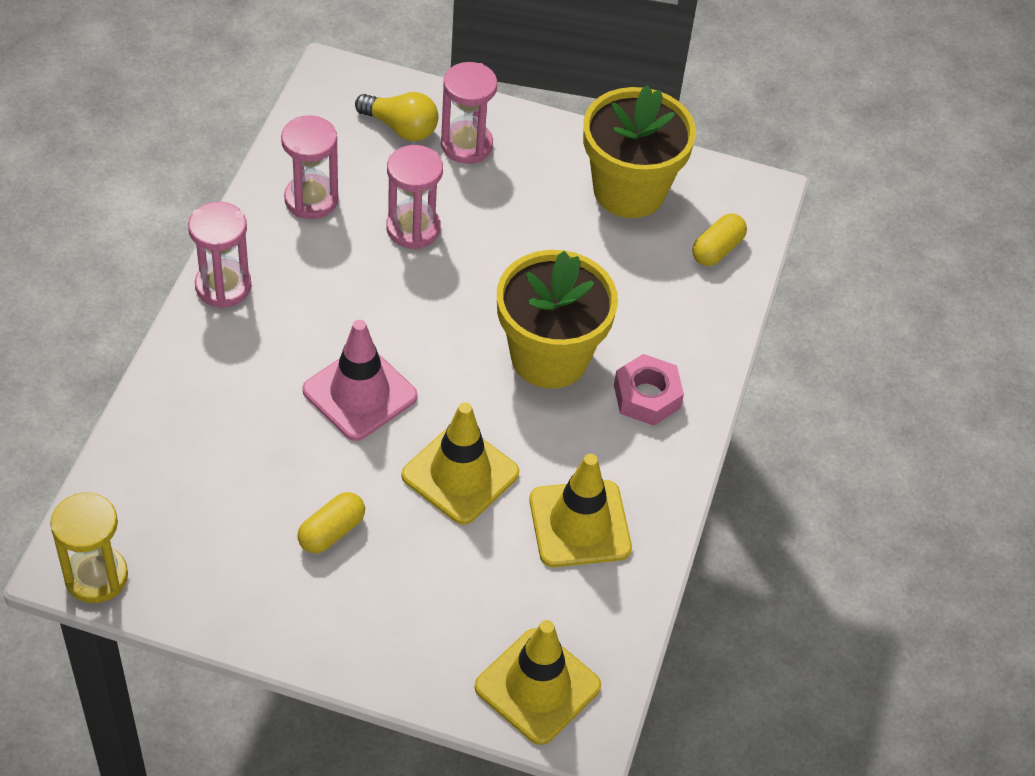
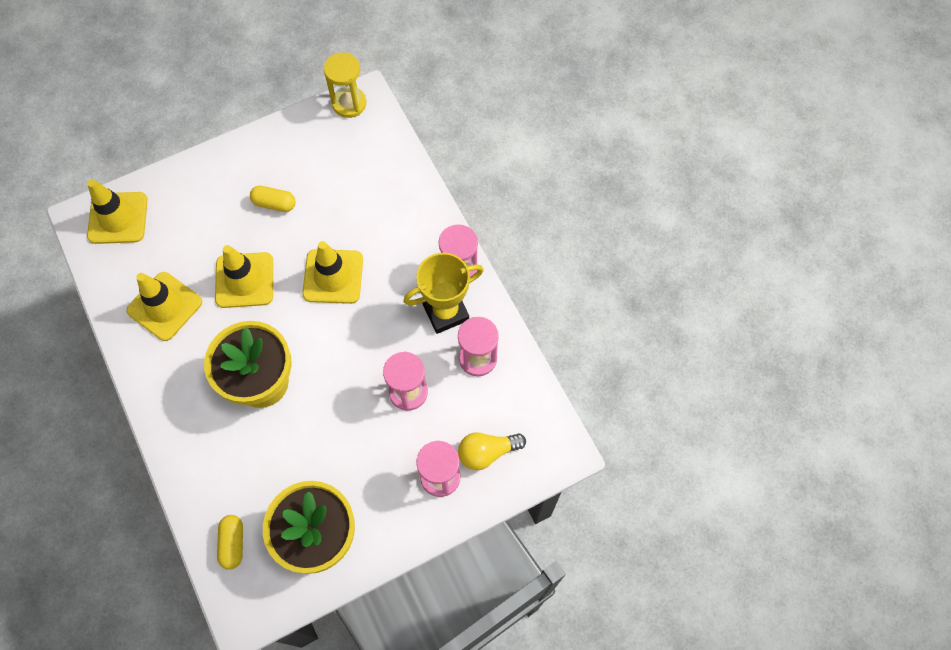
camera: 140 degrees right, 15 degrees up
yellow capsule [297,492,365,553] -> yellow capsule turned 75 degrees counterclockwise [250,186,296,212]
pink traffic cone [303,320,418,441] -> yellow traffic cone [302,241,363,304]
pink nut [614,354,684,426] -> none
none -> yellow trophy [403,253,484,334]

